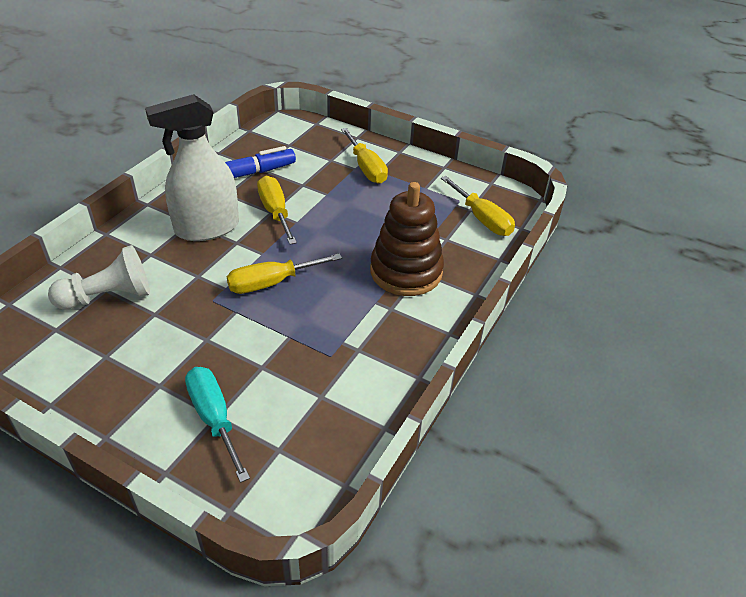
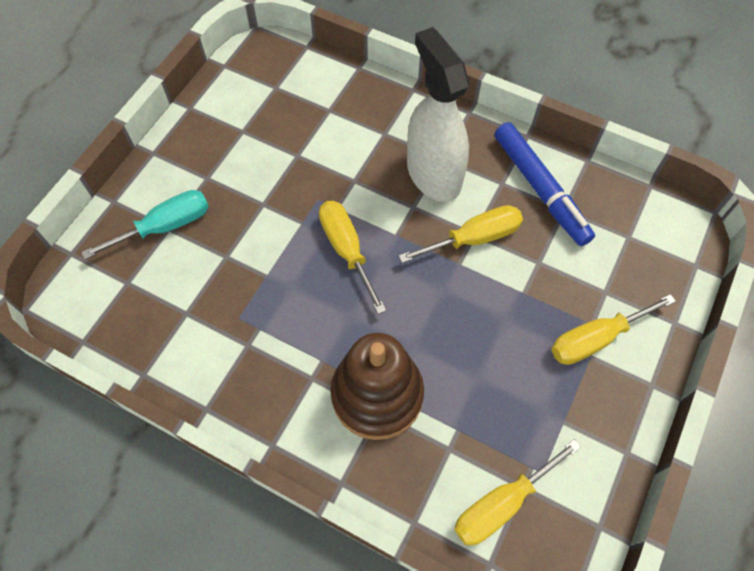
camera: 90 degrees right, 20 degrees up
white pawn [48,245,150,310] -> none

